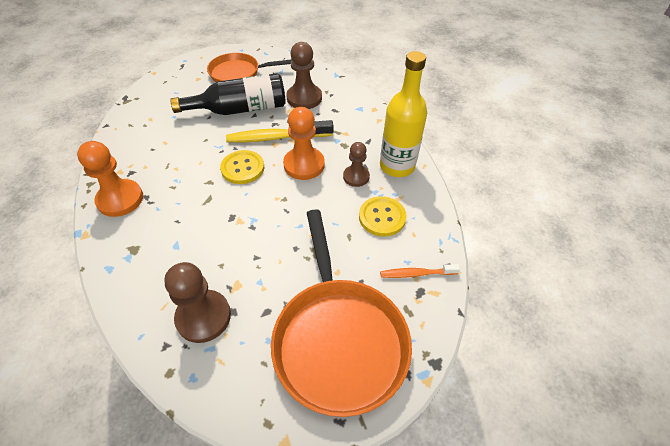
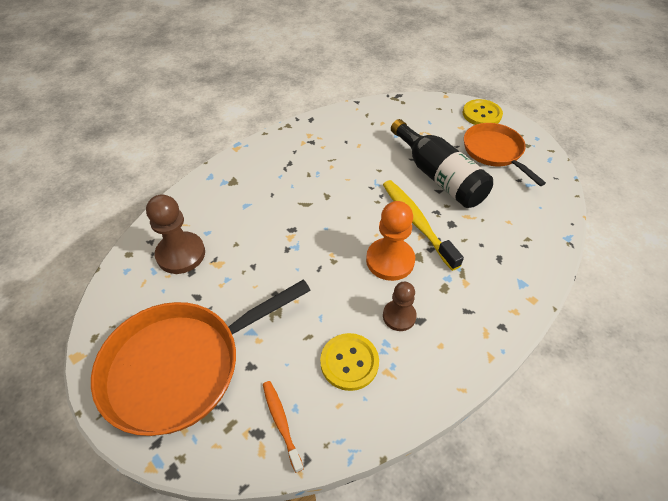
camera: 70 degrees right, 0 degrees up
orange pawn [77,141,143,217] -> none
yellow button [220,150,264,184] -> yellow button moved to [463,99,503,125]
brown pawn [286,42,322,109] -> none
yellow bottle [380,51,427,177] -> none

